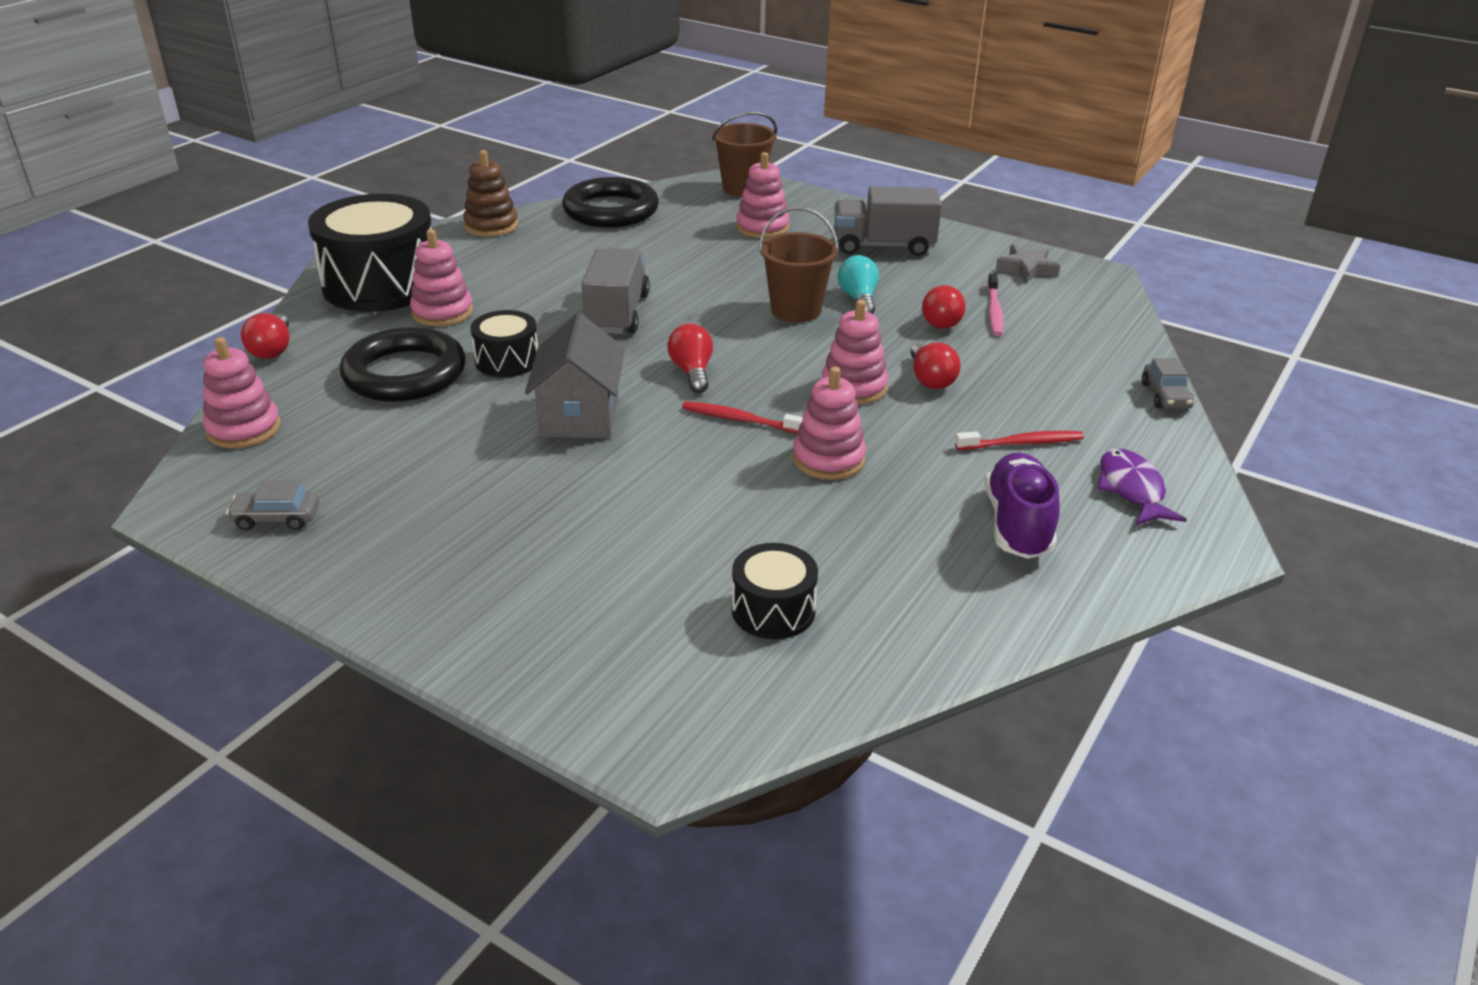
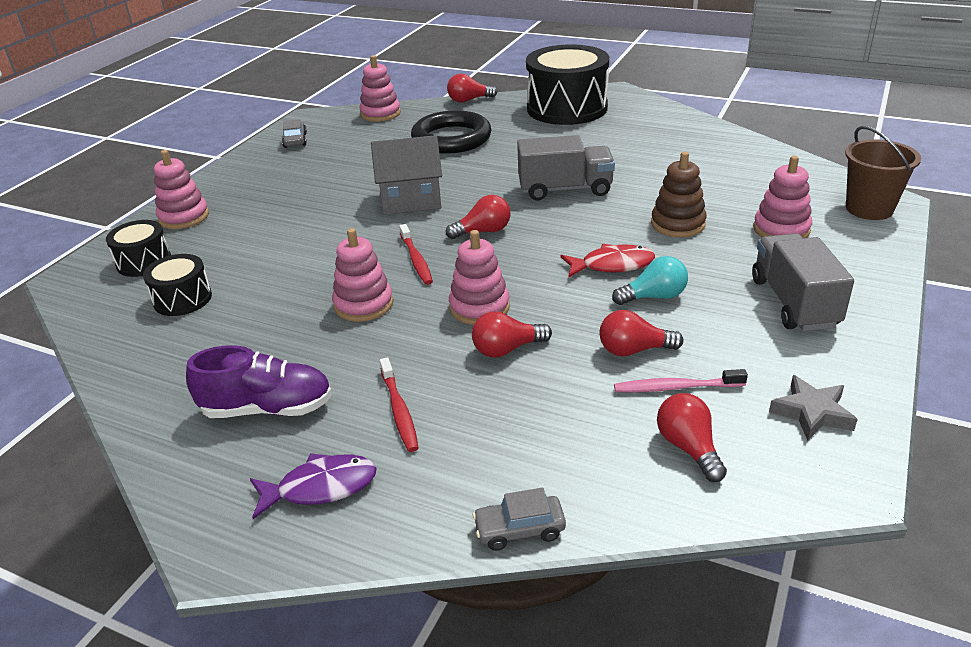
camera: 85 degrees right, 0 degrees up
pink stacking toy [410,229,473,326] -> pink stacking toy moved to [154,150,209,229]
brown stacking toy [463,150,518,237] -> brown stacking toy moved to [651,152,707,237]
black drum [470,310,538,377] -> black drum moved to [106,220,171,277]
black ring [562,177,659,227] -> none
red toothbrush [682,401,803,434] -> red toothbrush turned 150 degrees clockwise [399,224,433,285]
brown bucket [759,206,839,322] -> red fish [560,244,655,278]
none -> red light bulb [657,393,727,482]

